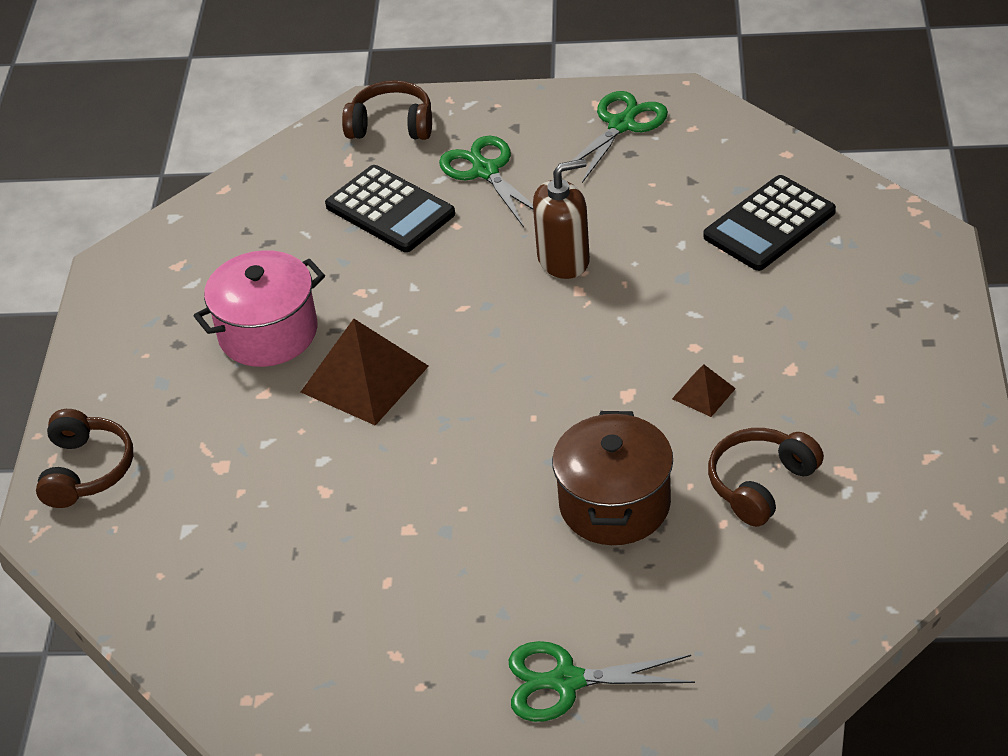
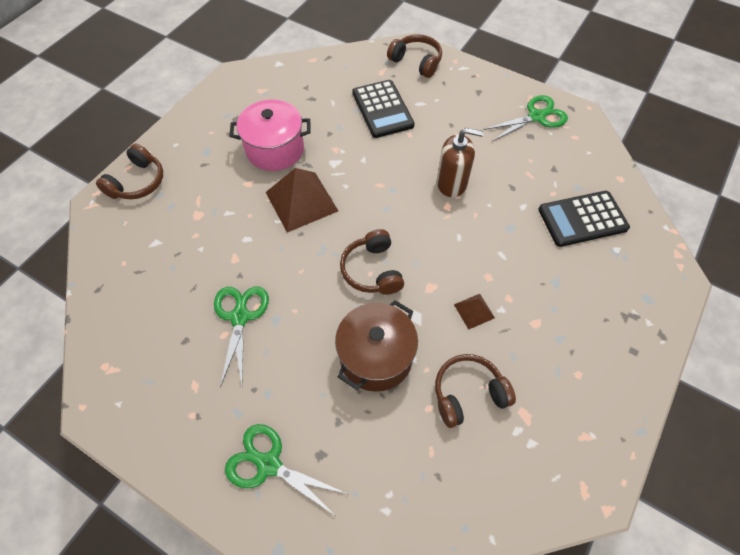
camera: 25 degrees right, 15 degrees up
green scissors [439,136,533,227] -> green scissors moved to [214,286,269,388]
none -> brown headphones [340,229,404,295]

